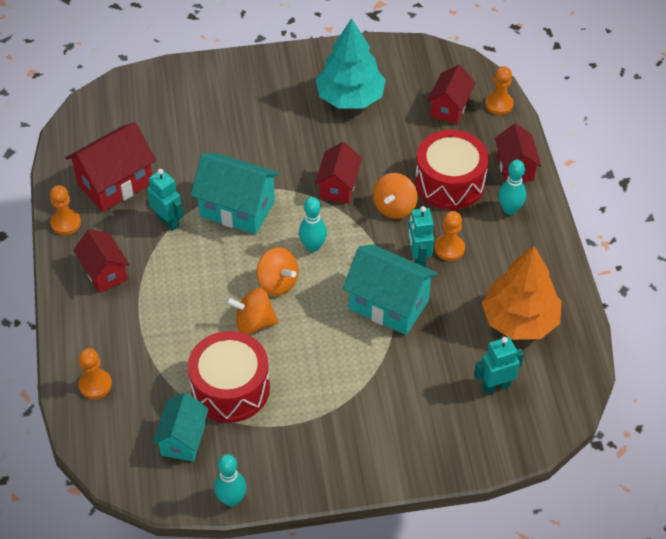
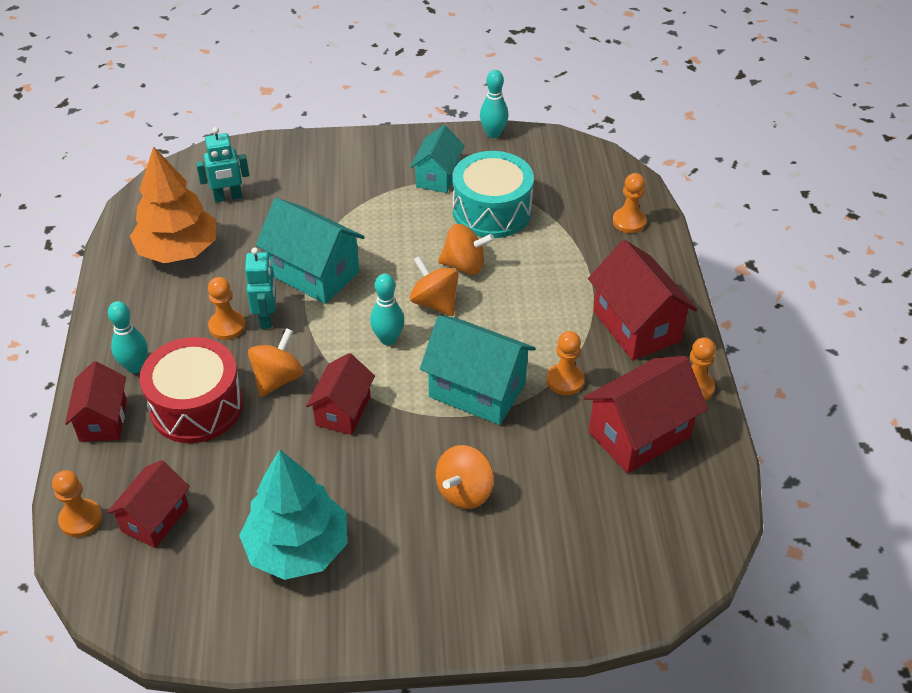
camera: 175 degrees left, 5 degrees down
red house [73,229,130,293] -> red house [588,240,698,360], size x1.55
turquoise robot [147,169,184,231] -> orange pawn [546,331,585,395]
turquoise house [153,393,209,462] -> turquoise house moved to [410,125,465,193]
red drum [188,331,270,423] -> turquoise drum [453,151,534,238]
none -> orange spinning top [436,445,494,509]

